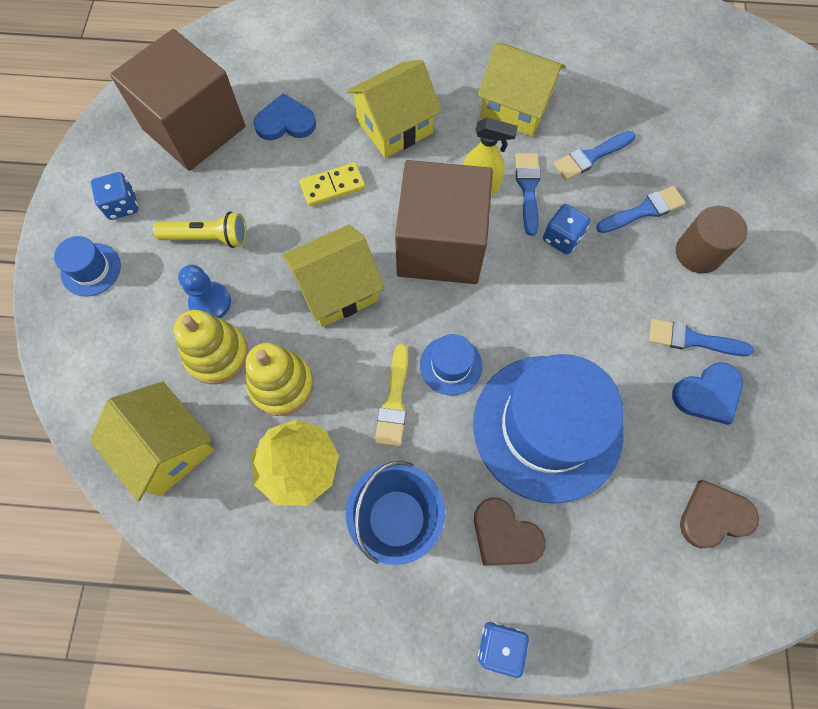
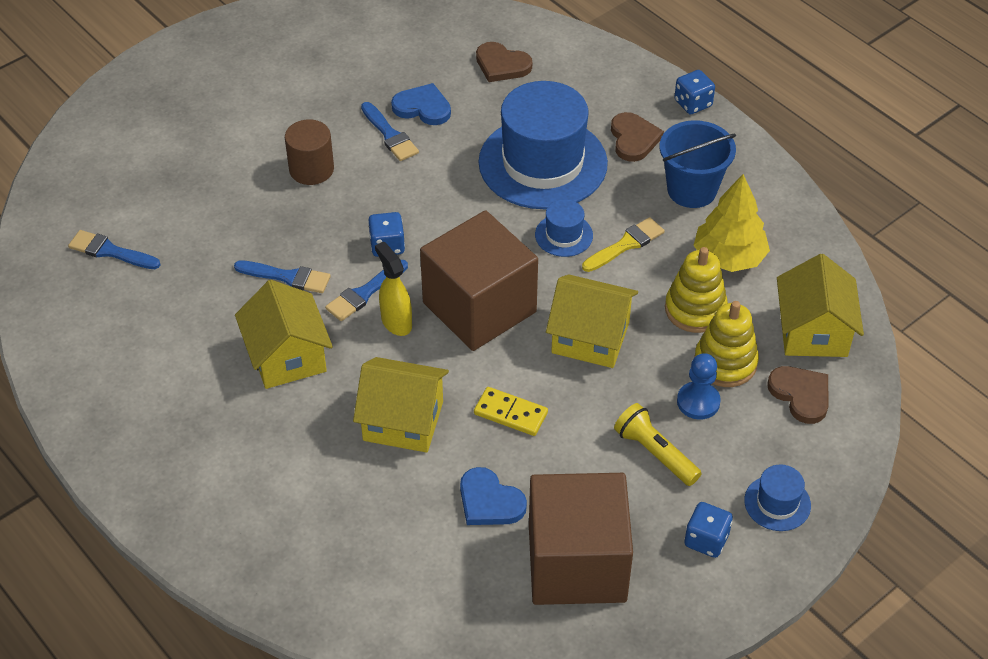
camera: 135 degrees left, 20 degrees down
blue brush [596,186,686,233] -> blue brush moved to [68,230,161,269]
none -> brown heart [767,366,829,424]

